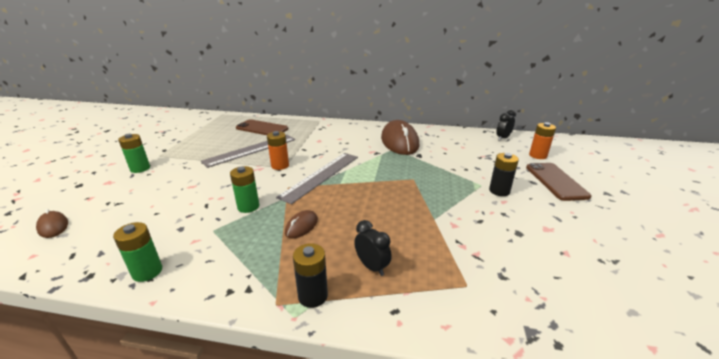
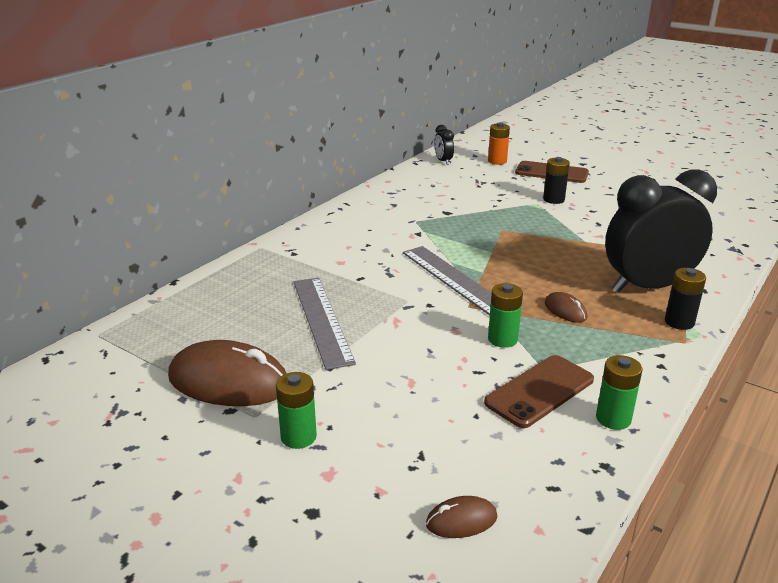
camera: 65 degrees left, 0 degrees up
brown phone [236,119,288,135] -> brown phone moved to [484,355,594,428]
orange battery [267,131,289,170] -> none
black clock [354,220,392,276] -> black clock [605,169,717,293], size x2.46
brown mouse [381,120,419,155] -> brown mouse moved to [168,340,287,406]

